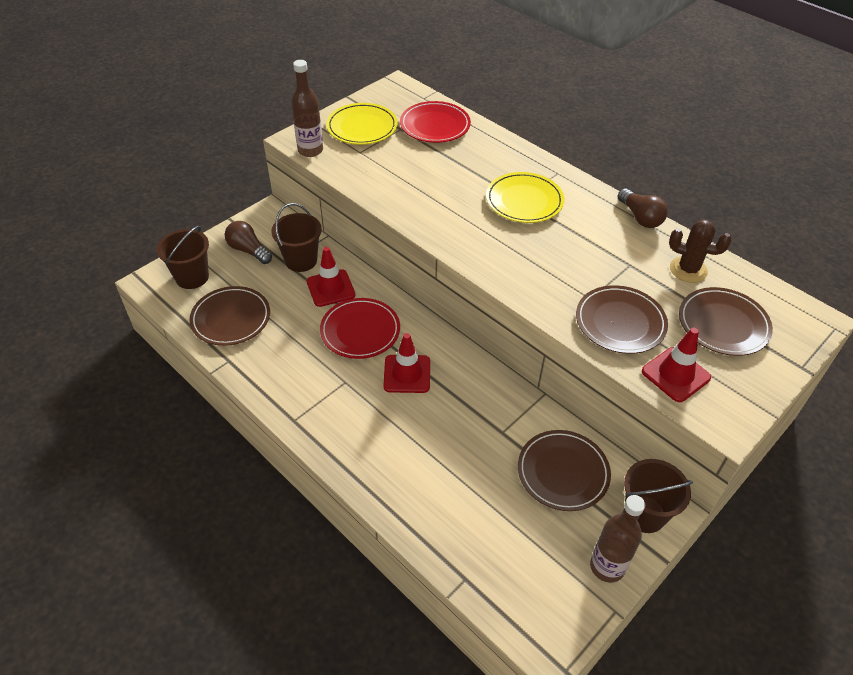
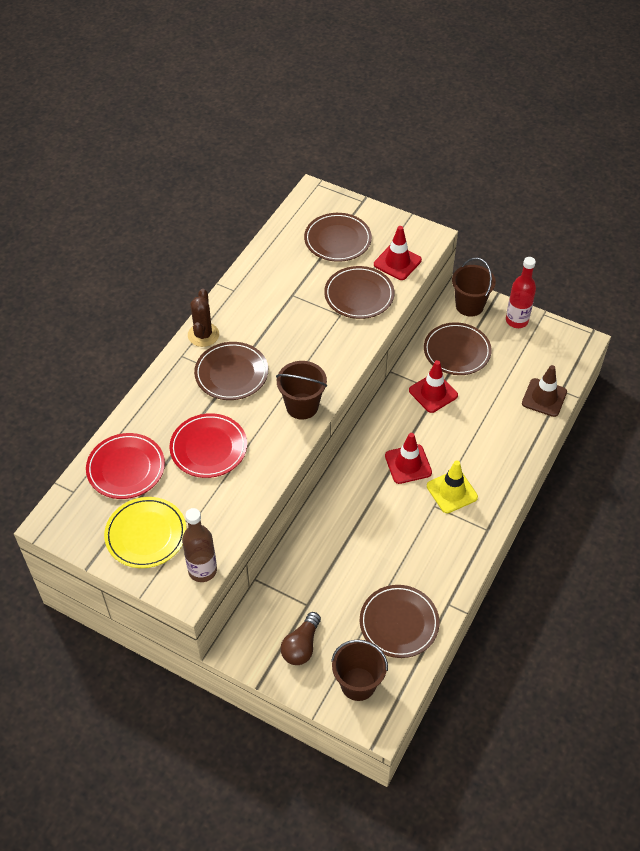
camera: 105 degrees left, 5 degrees up
brown bucket [271,203,322,272] -> brown bucket moved to [276,361,327,420]
red traffic cone [307,247,355,307] -> red traffic cone moved to [409,360,458,413]
red plate [320,298,400,359] -> red plate moved to [169,413,247,478]
yellow plate [486,172,564,223] -> brown plate [194,342,268,400]
brown bottle [590,495,645,583] -> red bottle [506,257,536,328]
brown light bulb [618,188,668,228] -> none
brown cactus [669,220,732,283] -> brown cactus moved to [188,289,219,347]
none -> yellow traffic cone [427,461,478,513]
none -> brown traffic cone [522,365,567,417]

